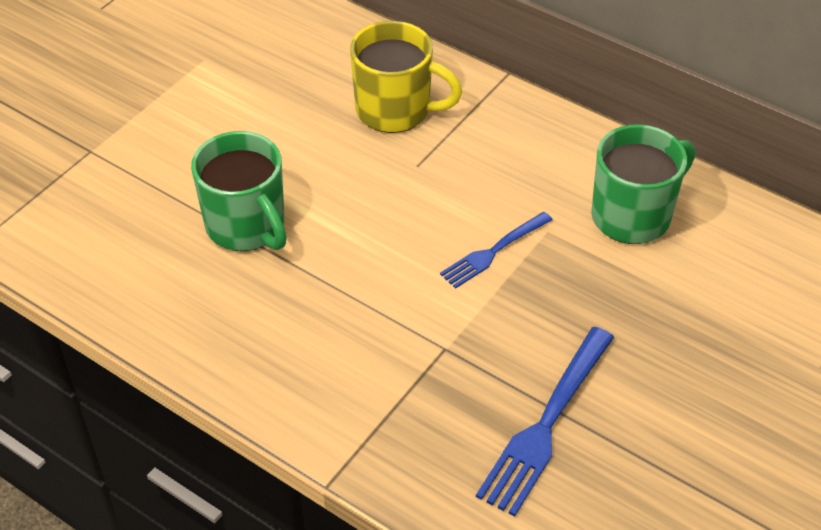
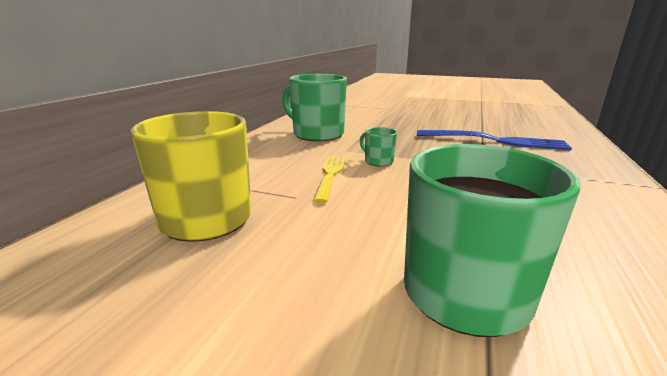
camera: 105 degrees left, 25 degrees down
blue fork [440,212,552,289] -> green mug [360,127,397,167]
none -> yellow fork [313,156,346,203]

